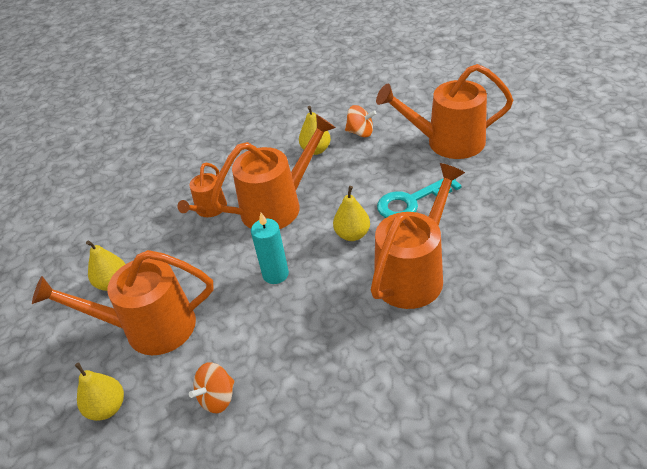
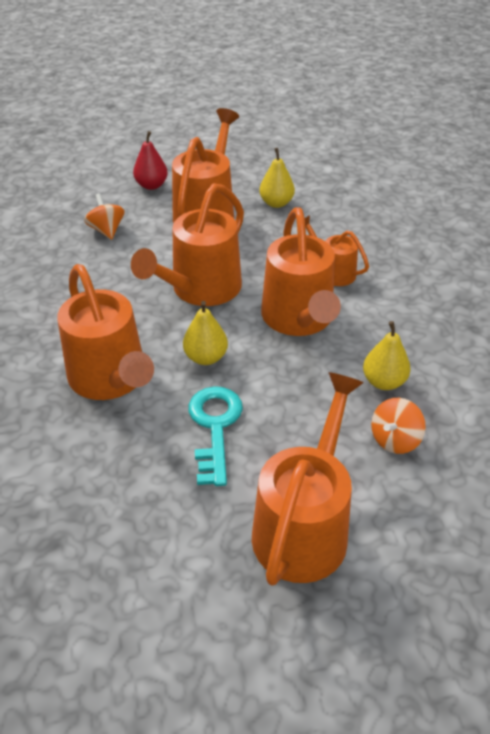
camera: 110 degrees right, 0 degrees up
yellow pear [75,362,124,421] -> red pear [133,131,168,190]
turquoise candle [251,213,289,284] -> orange watering can [131,183,244,306]

